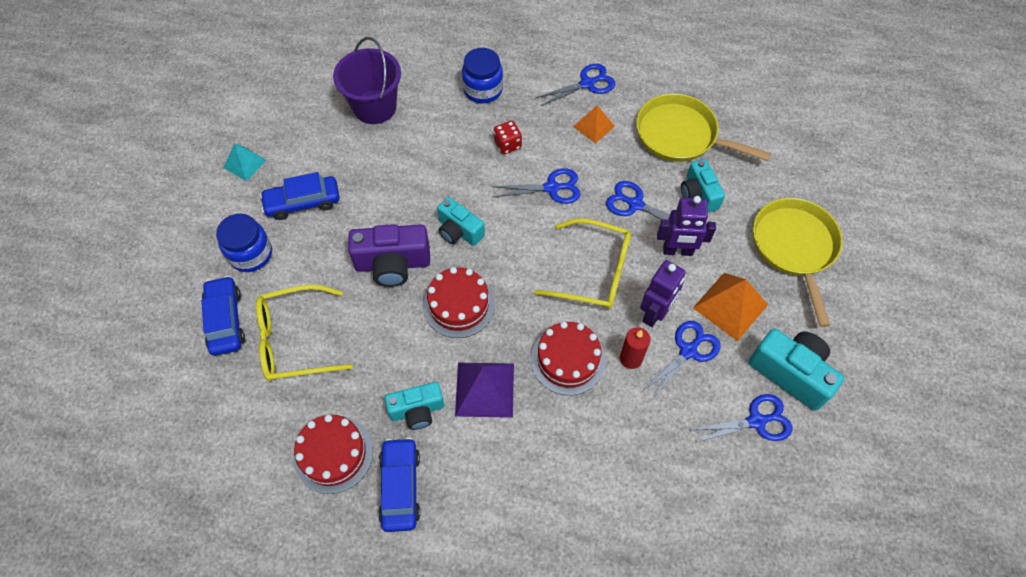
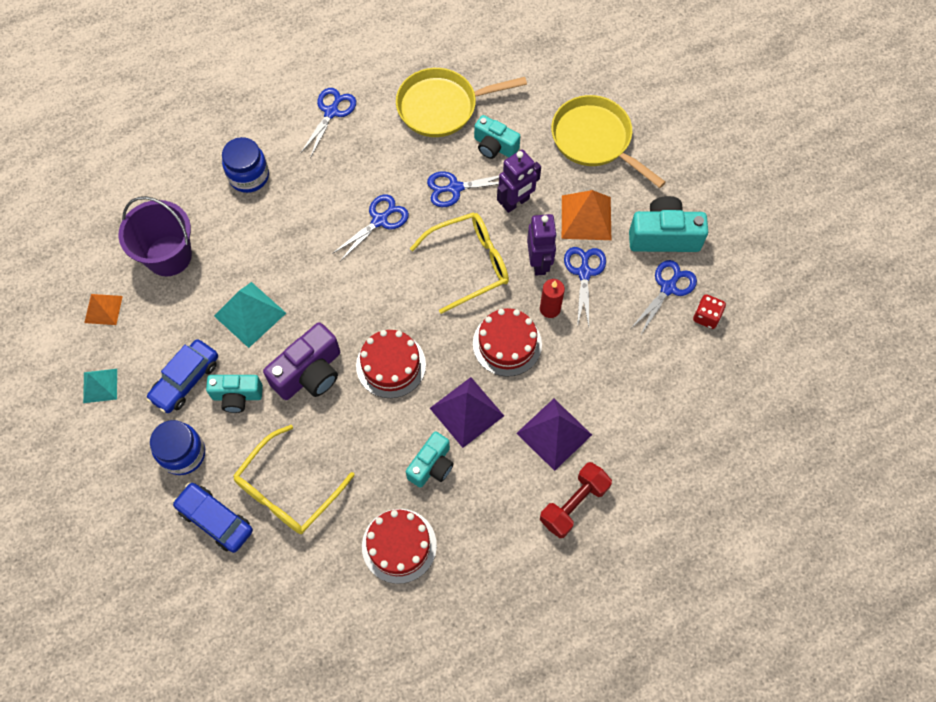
camera: 40 degrees left, 5 degrees up
blue car [378,437,420,532] -> none
turquoise camera [437,197,485,246] -> turquoise camera moved to [206,375,263,413]
red dice [494,121,522,154] -> red dice moved to [693,294,726,329]
orange pyramid [573,105,615,143] -> orange pyramid moved to [84,294,123,325]
none -> turquoise pyramid [214,282,286,348]
none -> purple pyramid [516,399,592,471]
none -> red dumbbell [540,462,612,538]

